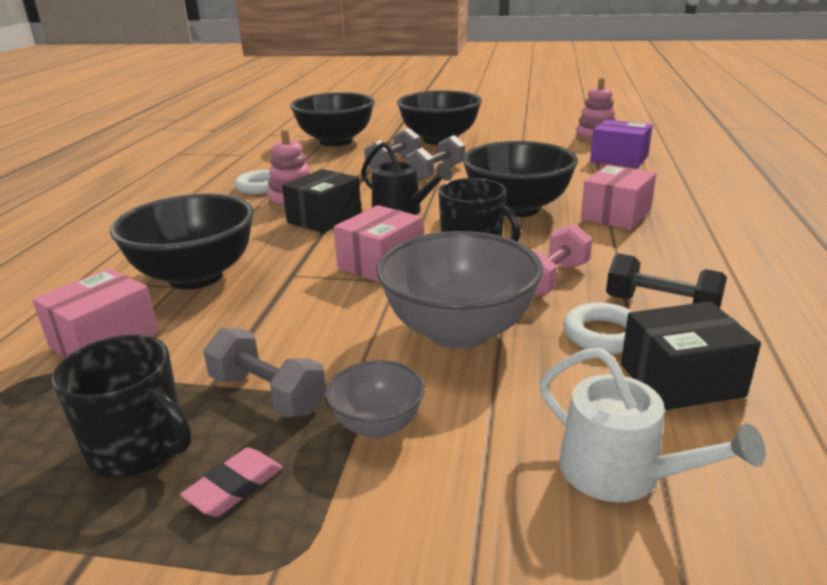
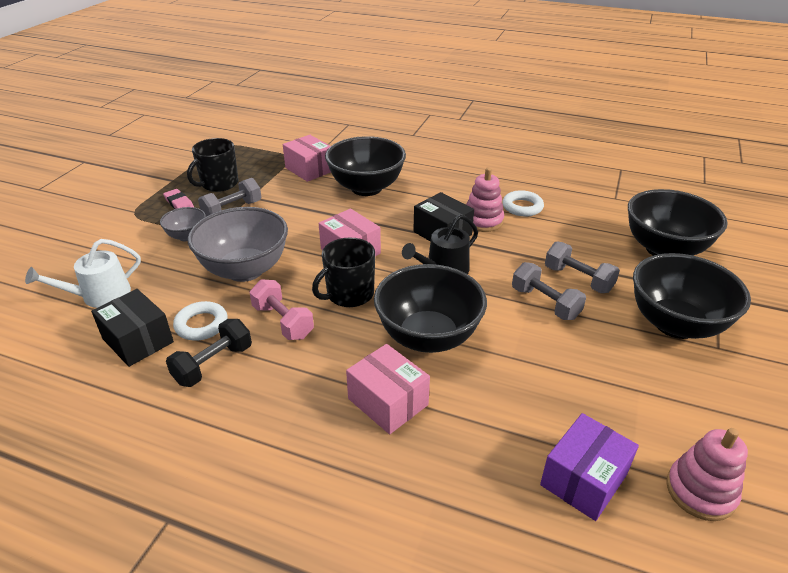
camera: 100 degrees right, 10 degrees up
black box [621,301,761,410] -> black box turned 45 degrees counterclockwise [91,289,174,367]

